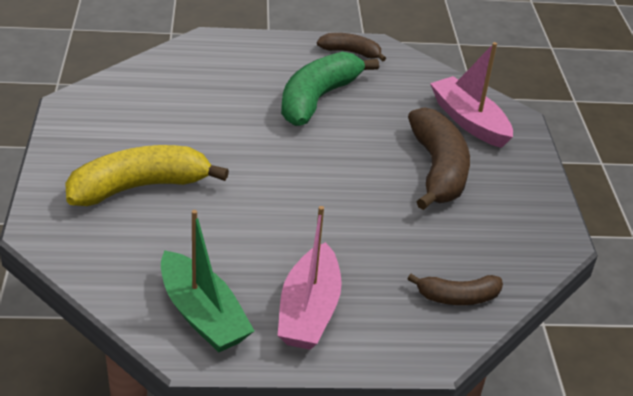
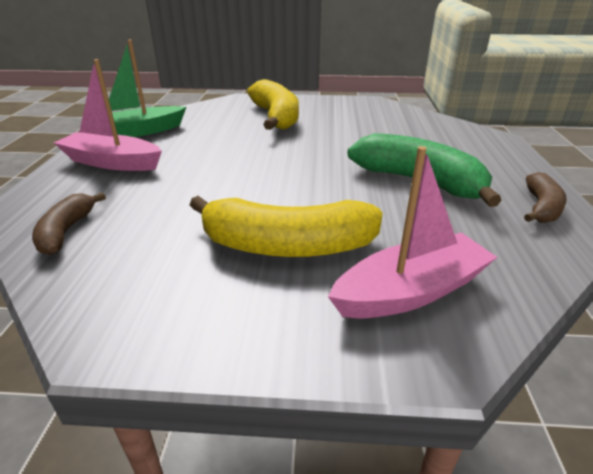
camera: 100 degrees right, 5 degrees down
brown banana [408,107,470,210] -> yellow banana [190,196,383,257]

